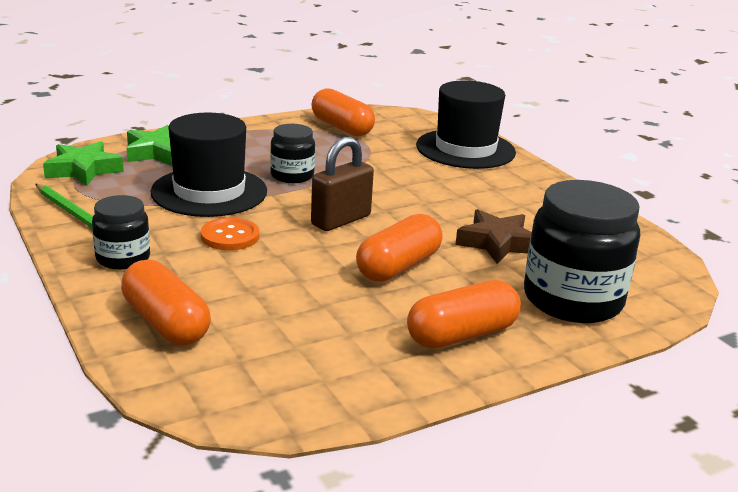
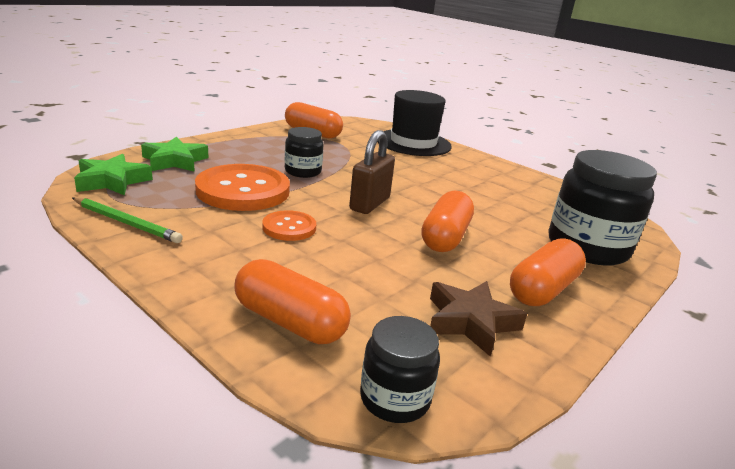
camera: 20 degrees left, 0 degrees up
black jar [92,195,150,270] -> black jar moved to [360,316,440,423]
black hat [150,113,267,217] -> orange button [195,164,290,211]
brown star [455,209,532,264] -> brown star moved to [430,281,527,357]

